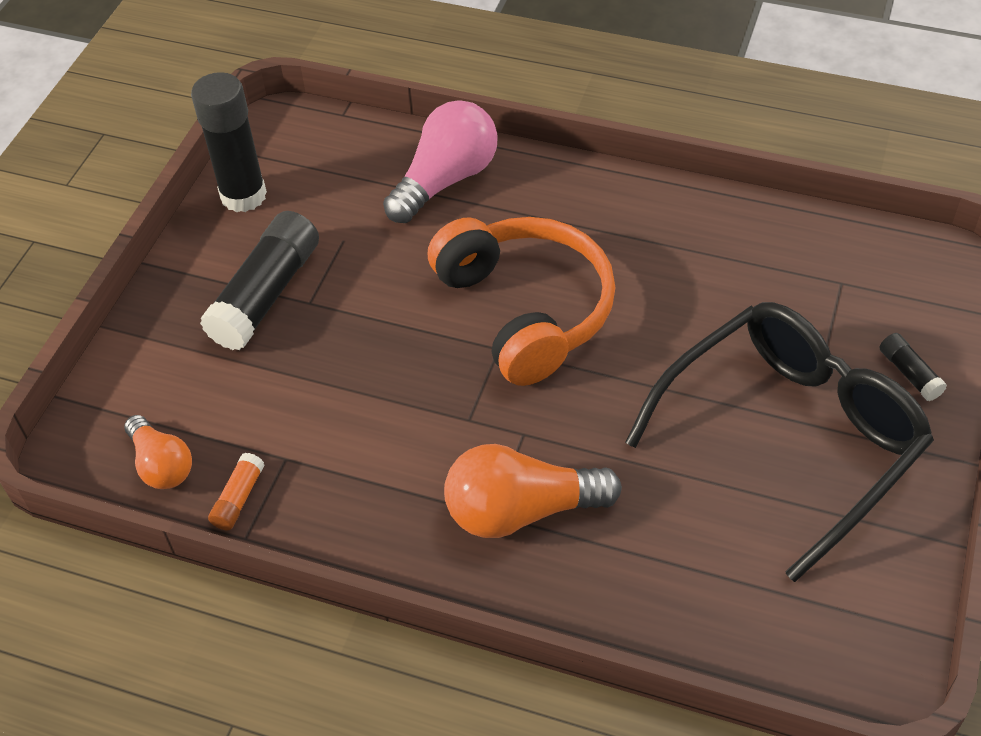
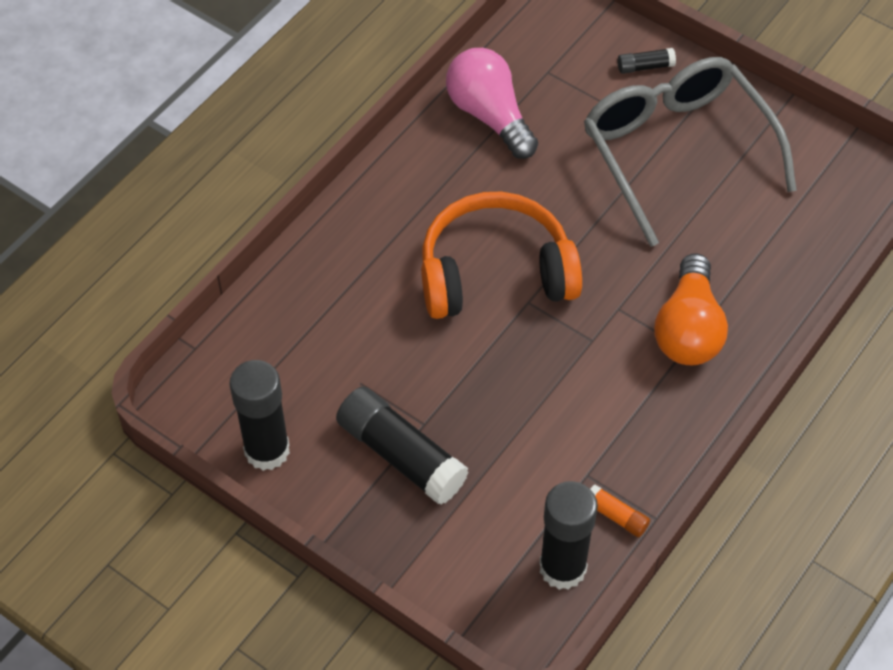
camera: 75 degrees left, 5 degrees up
orange light bulb [124,415,192,489] -> black glue stick [539,481,598,590]
pink light bulb [383,100,498,223] -> pink light bulb moved to [446,48,538,159]
black glasses [625,302,934,582] -> grey glasses [584,57,797,247]

